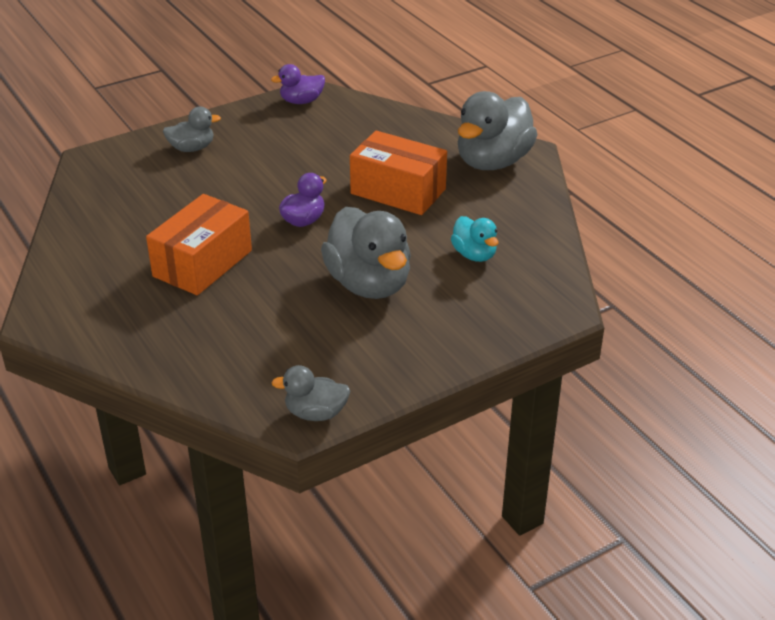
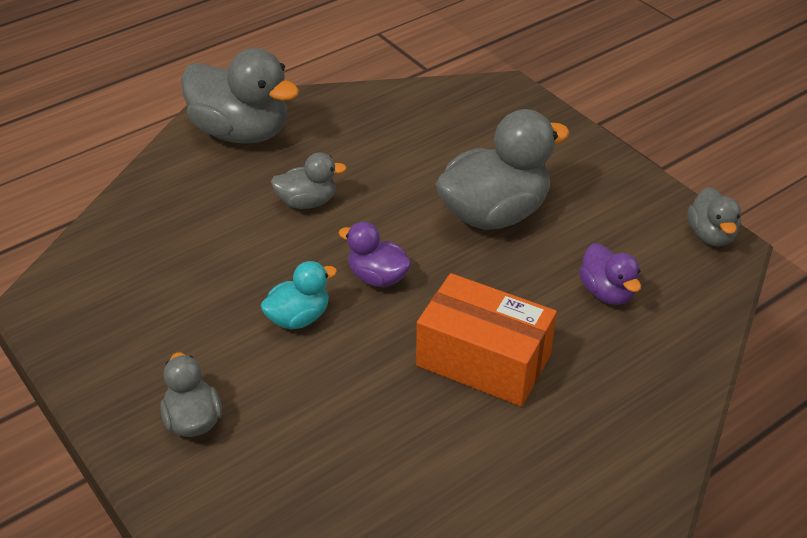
camera: 95 degrees left, 5 degrees up
purple duck [271,64,325,104] -> purple duck moved to [579,243,641,305]
orange box [350,131,447,215] -> grey duck [271,152,347,209]
turquoise duck [451,216,499,262] -> turquoise duck moved to [260,261,337,330]

